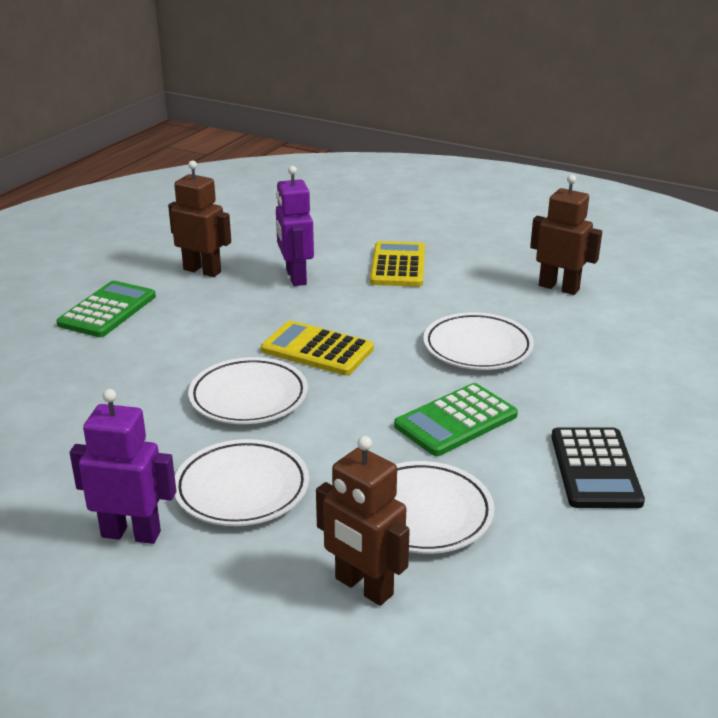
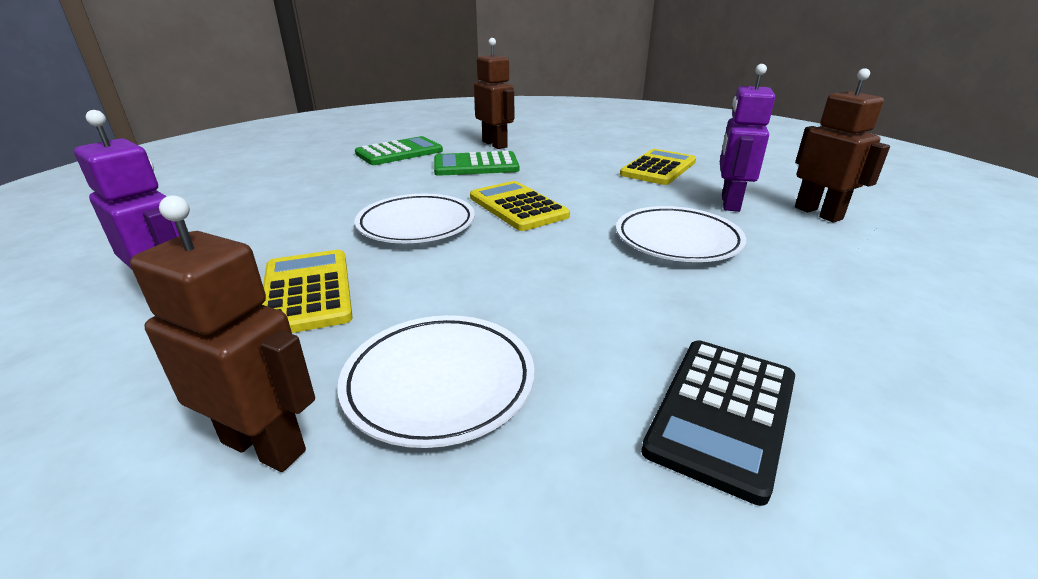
camera: 30 degrees right, 0 degrees up
white plate [175,439,309,526] -> yellow calculator [262,250,353,333]
purple robot [276,166,314,286] -> purple robot moved to [719,64,775,212]
brown robot [316,436,410,606] -> brown robot turned 135 degrees clockwise [130,195,315,472]
green calculator [394,383,518,456] -> green calculator moved to [434,151,519,176]

